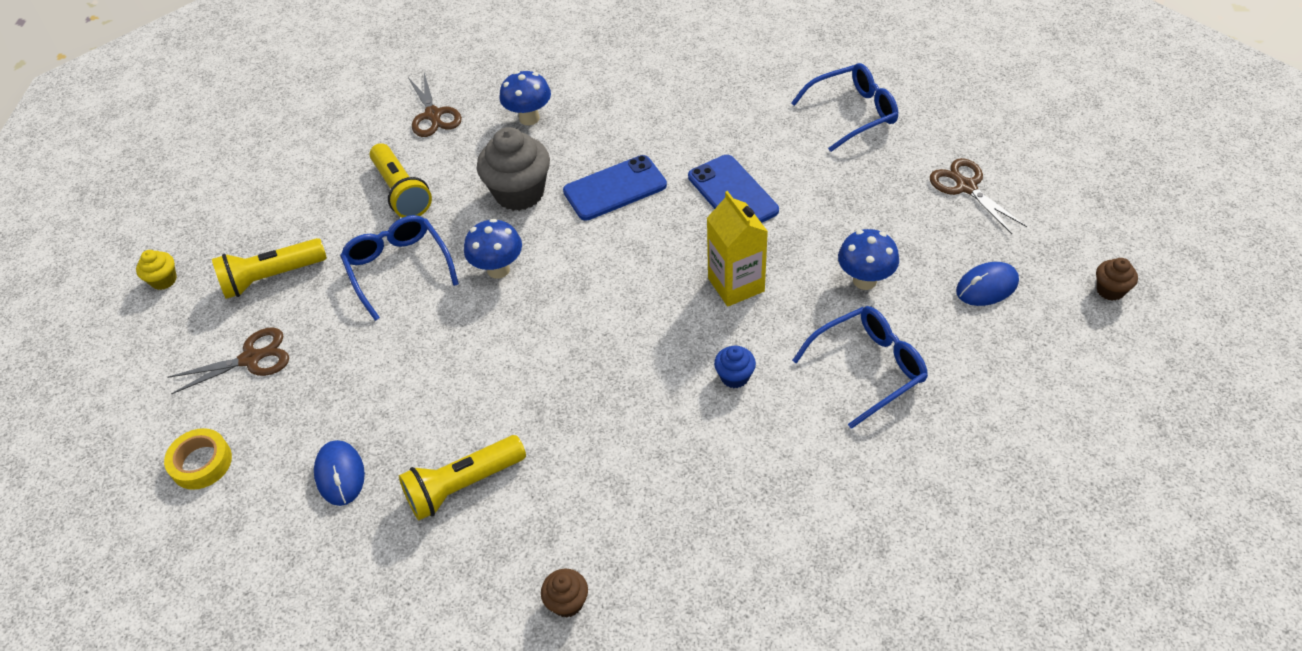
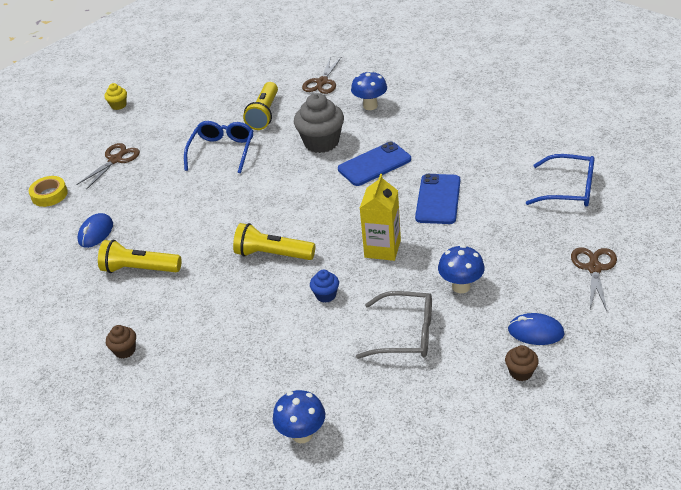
camera: 40 degrees right, 10 degrees down
brown scissors [168,327,289,394] -> brown scissors turned 75 degrees counterclockwise [76,143,140,190]
yellow flashlight [212,238,327,299] -> yellow flashlight moved to [233,223,315,260]
blue mushroom [464,219,522,279] -> blue mushroom moved to [273,390,325,443]
blue phone [563,155,667,221] -> blue phone turned 45 degrees counterclockwise [338,142,411,186]
blue glasses [792,306,928,429] -> grey glasses [356,291,432,359]
brown cupcake [1096,258,1138,301] -> brown cupcake moved to [505,345,539,381]

